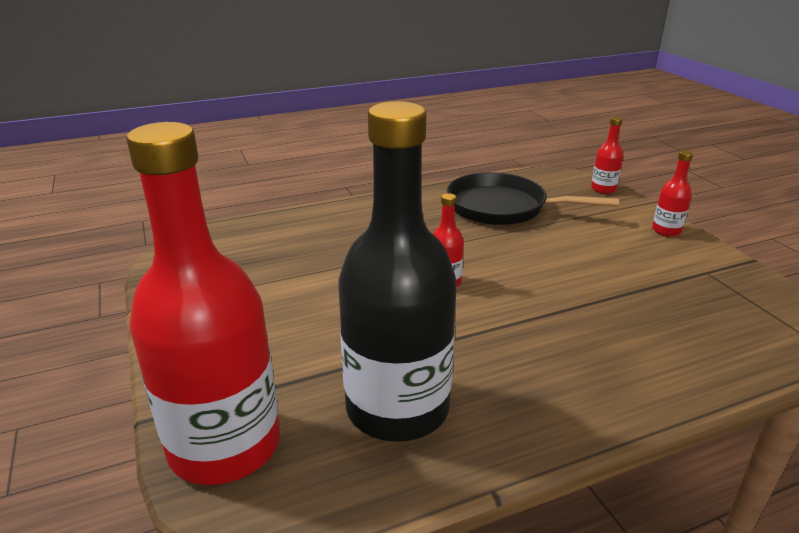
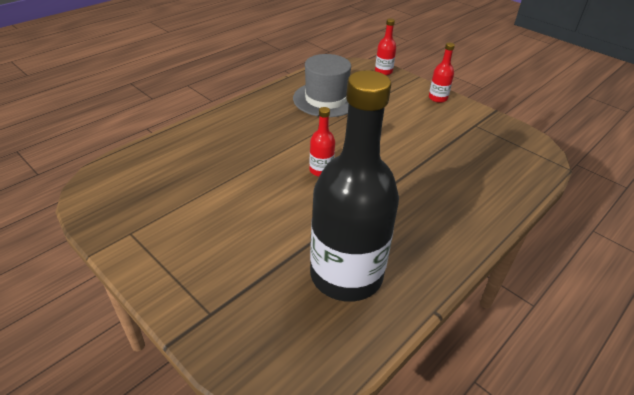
camera: 25 degrees left, 10 degrees up
red bottle [126,122,280,485] -> none
black pan [447,172,619,225] -> grey hat [293,54,351,117]

